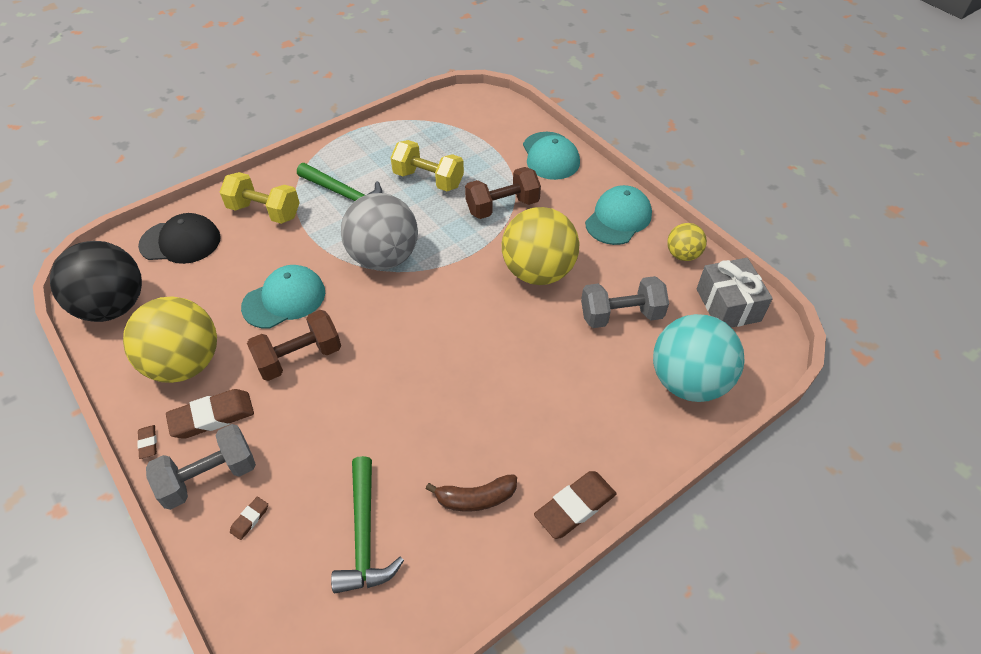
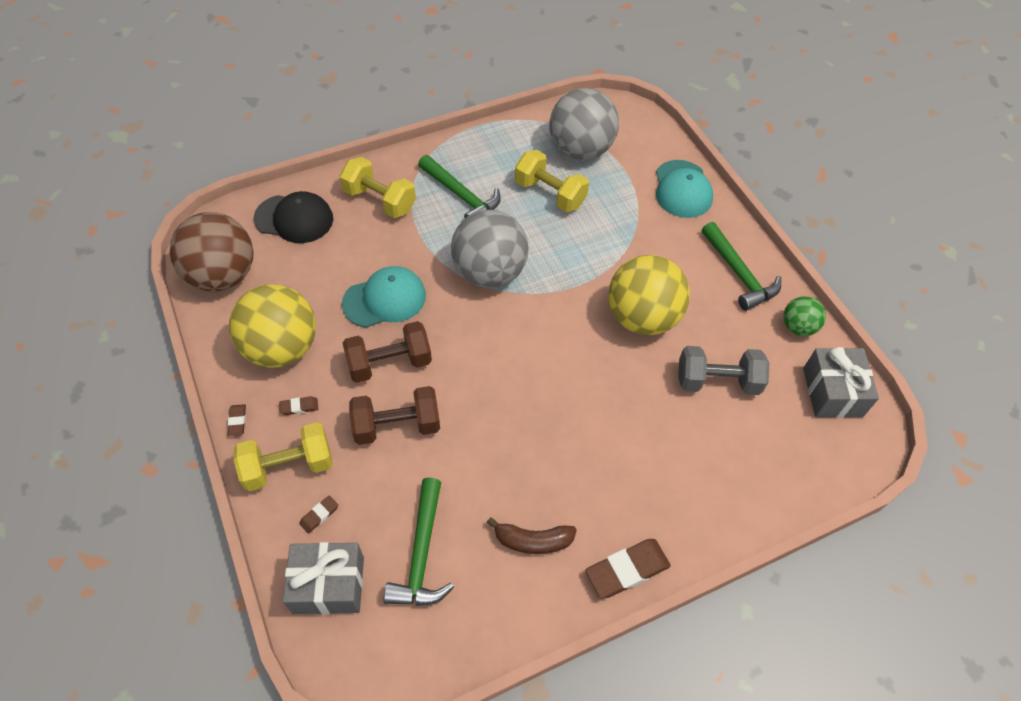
camera: 10 degrees right, 5 degrees up
black ball [50,241,142,322] -> brown ball [170,212,254,291]
grey dumbbell [146,424,256,510] -> yellow dumbbell [233,422,333,492]
brown eraser [166,389,254,439] -> brown eraser [279,396,318,415], size x0.49
brown dumbbell [465,167,541,219] -> brown dumbbell moved to [349,386,440,445]
turquoise cap [585,185,652,245] -> green hammer [702,222,781,311]
turquoise ball [653,314,744,402] -> none
yellow ball [667,223,707,261] -> green ball [783,296,826,336]
none -> grey gift [283,542,364,614]
none -> grey ball [549,88,619,160]

